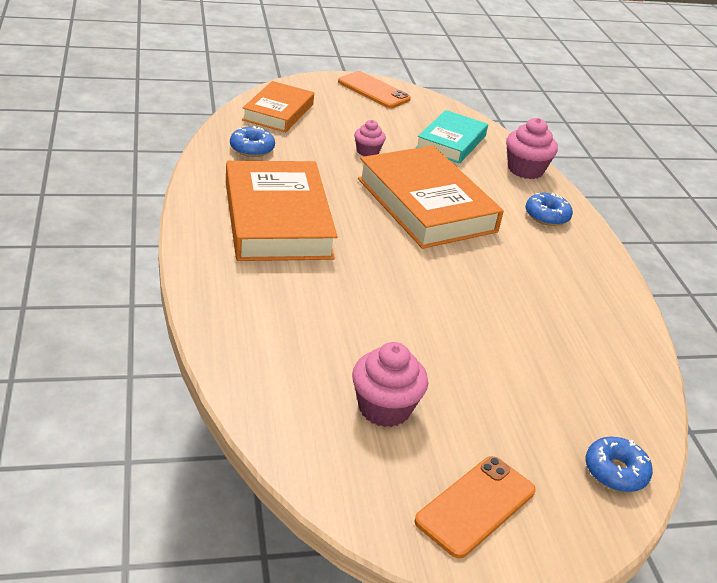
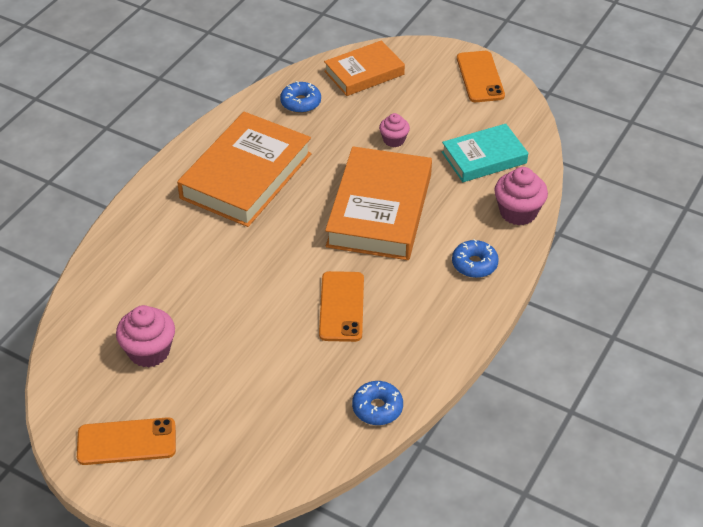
camera: 45 degrees right, 10 degrees up
blue donut [585,437,653,492] -> blue donut moved to [352,381,403,425]
none -> orange phone [319,271,364,342]

